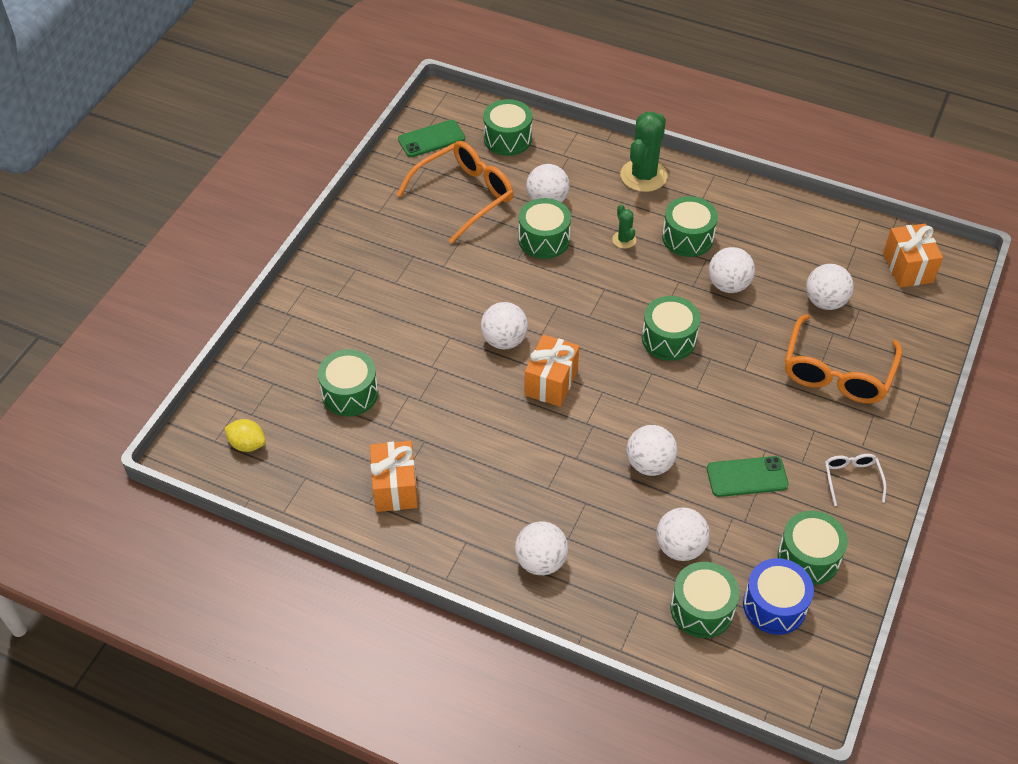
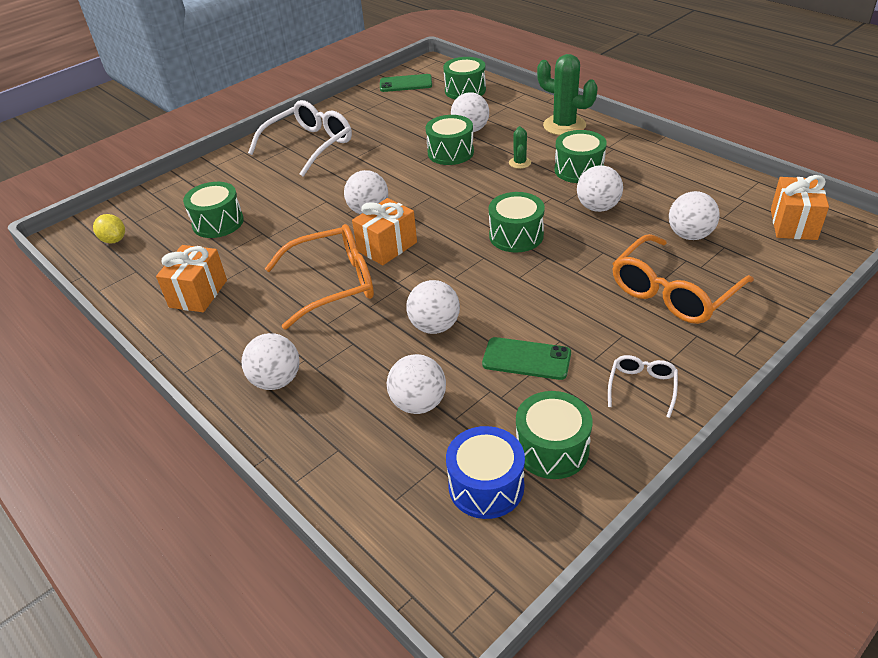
camera: 25 degrees right, 10 degrees down
orange glasses [397,141,513,244] -> orange glasses moved to [265,224,374,330]
green cactus [621,112,667,192] -> green cactus turned 75 degrees clockwise [537,54,598,135]
green drum [670,562,739,638] -> none
none -> white glasses [248,100,352,177]

